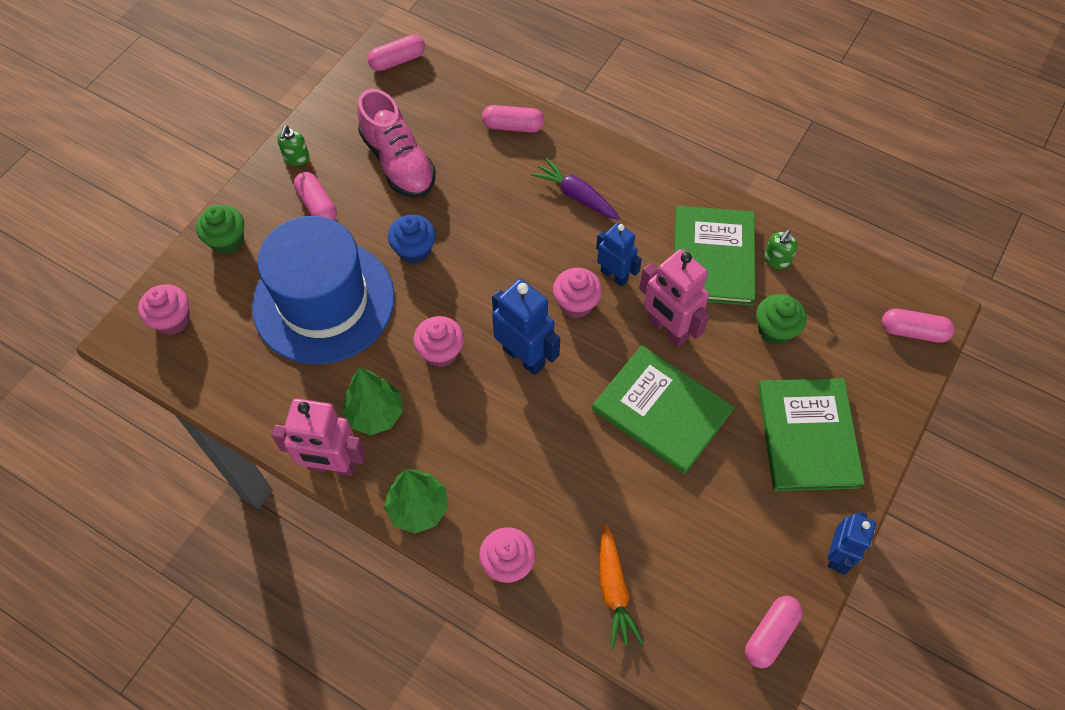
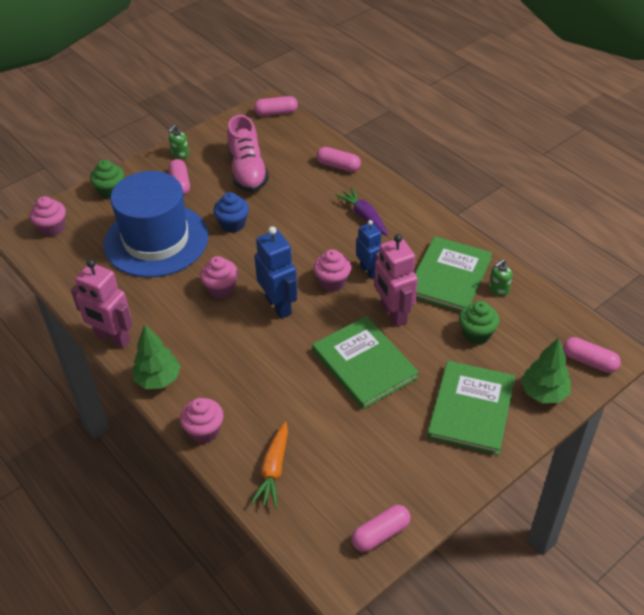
camera: 20 degrees right, 15 degrees down
green tree [342,368,403,435] -> green tree moved to [521,338,571,403]
blue robot [828,511,876,575] -> none

